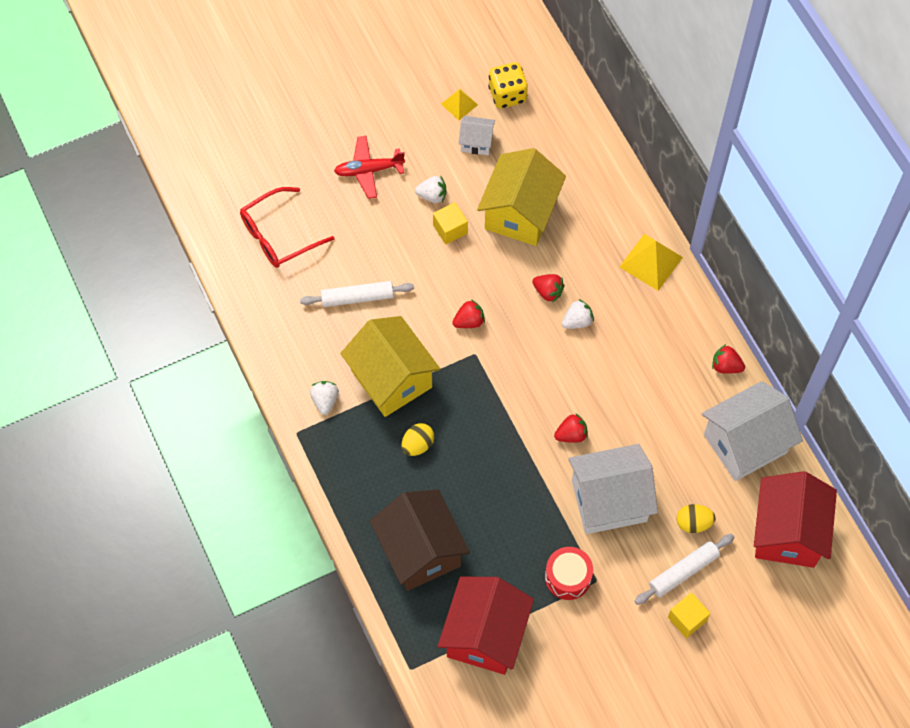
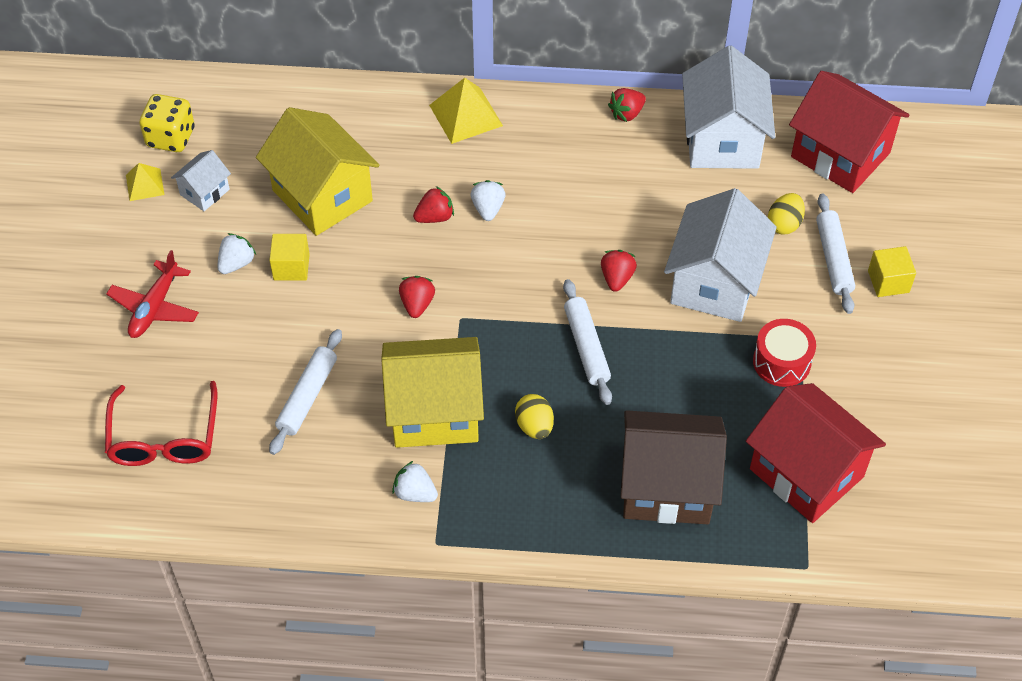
camera: 60 degrees left, 10 degrees down
none -> white rolling pin [563,279,612,405]

